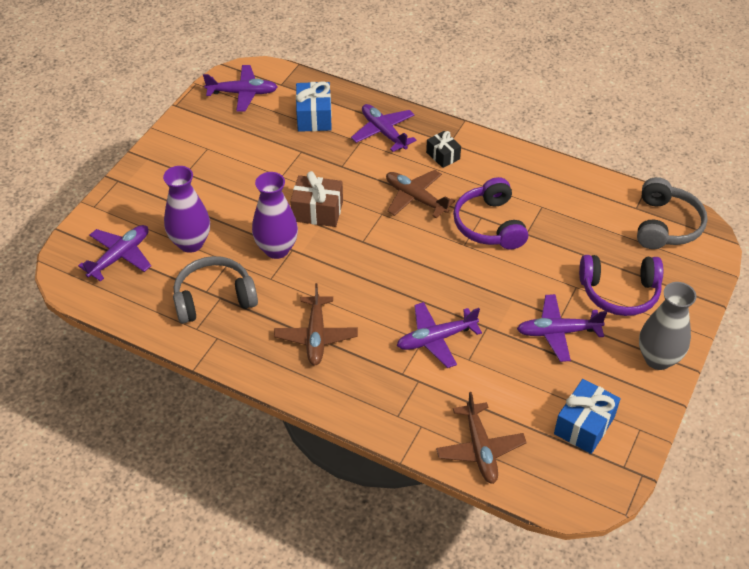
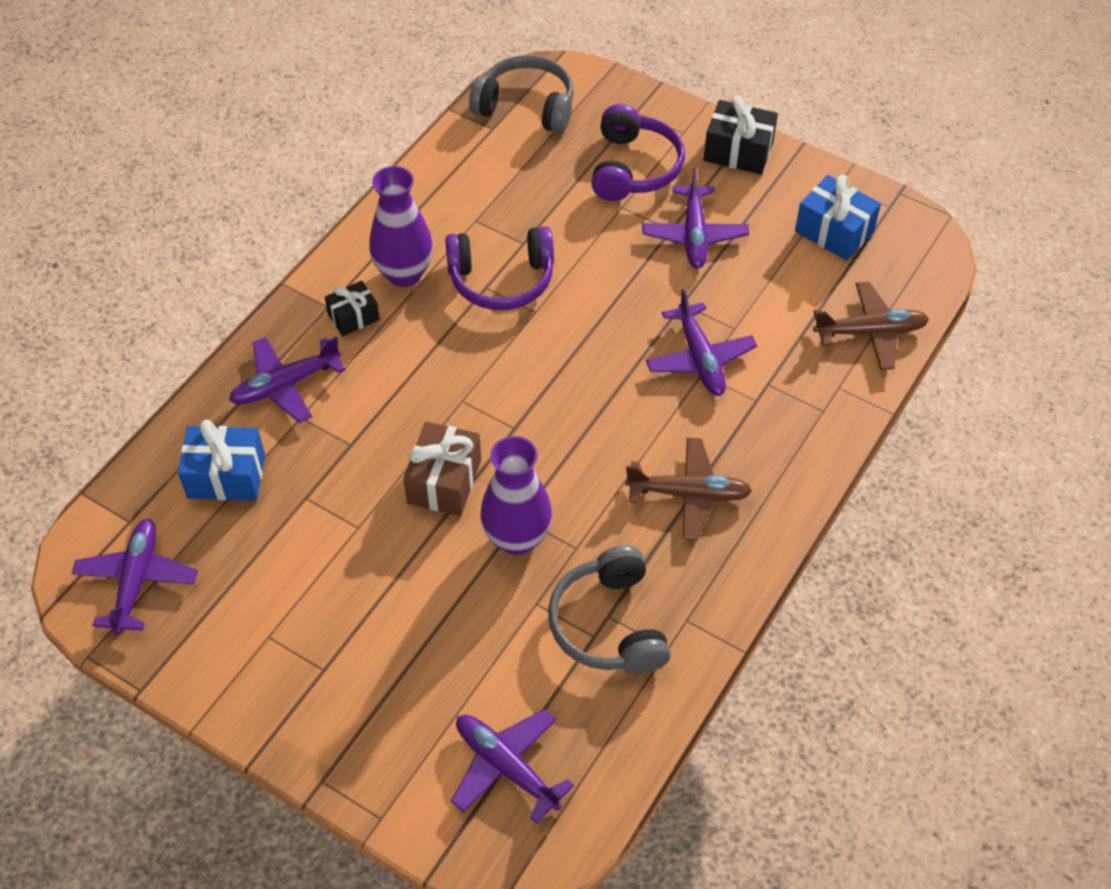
camera: 85 degrees left, 5 degrees up
purple vase [163,166,210,253] -> purple vase moved to [369,166,433,287]
brown plane [386,170,455,218] -> none
grey vase [639,282,697,370] -> black gift [704,95,778,174]

